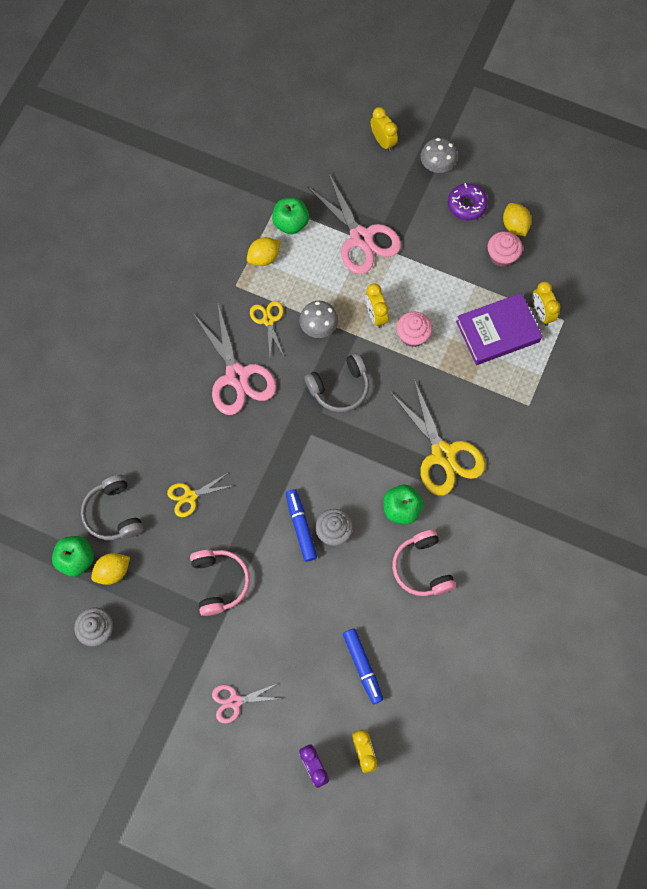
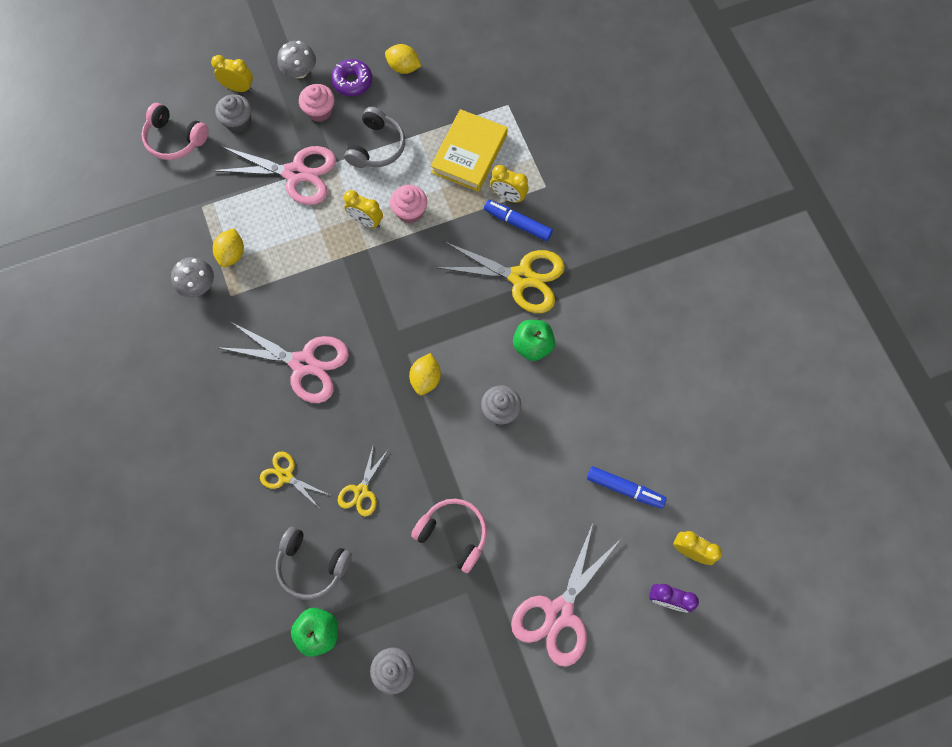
camera: 45 degrees left, 0 degrees up
yellow lemon [91,553,130,585] -> yellow lemon moved to [409,353,441,395]
pink scissors [212,683,283,723] -> pink scissors [511,523,621,667], size x1.88
yellow scissors [250,301,284,356] -> yellow scissors moved to [260,451,329,507]
green apple [272,198,309,234] -> none
blue marker [286,489,317,562] -> blue marker moved to [484,200,553,241]
grey mushroom [299,301,338,338] -> grey mushroom moved to [171,257,214,298]
grey headphones [305,353,369,412] -> grey headphones moved to [344,107,405,168]
pink headphones [392,529,456,596] -> pink headphones moved to [142,103,209,160]
purple book [456,293,542,365] -> yellow book [431,109,508,192]
pink cupcake [488,231,523,267] -> pink cupcake moved to [299,84,335,122]
yellow clock [533,281,560,326] -> yellow clock moved to [490,165,529,203]
none -> grey cupcake [215,94,252,132]

